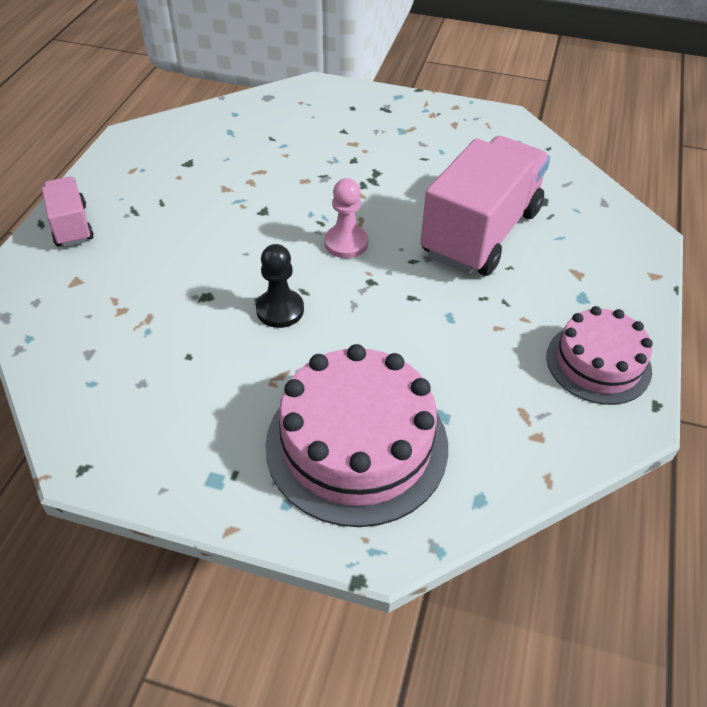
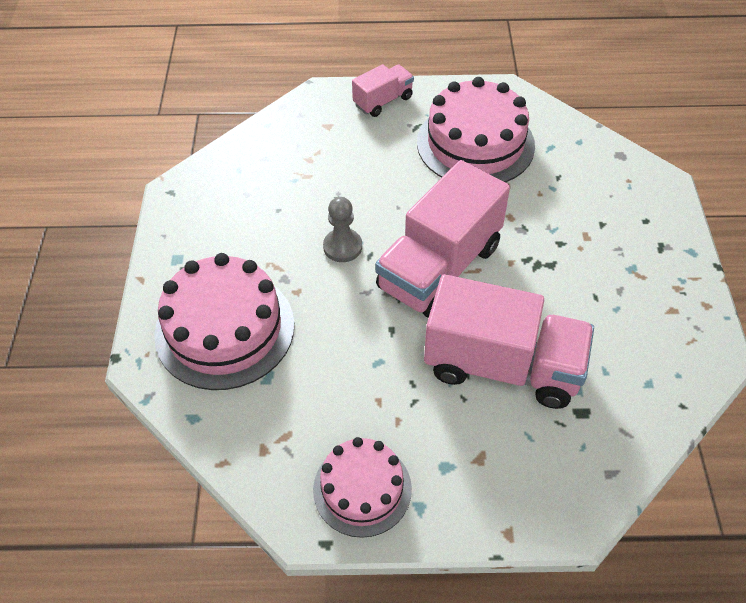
camera: 75 degrees right, 5 degrees up
black pawn [256,244,304,328] -> grey pawn [323,197,362,262]
pink pawn [324,178,368,258] -> pink truck [375,160,510,318]
none -> pink cake [417,77,535,183]

